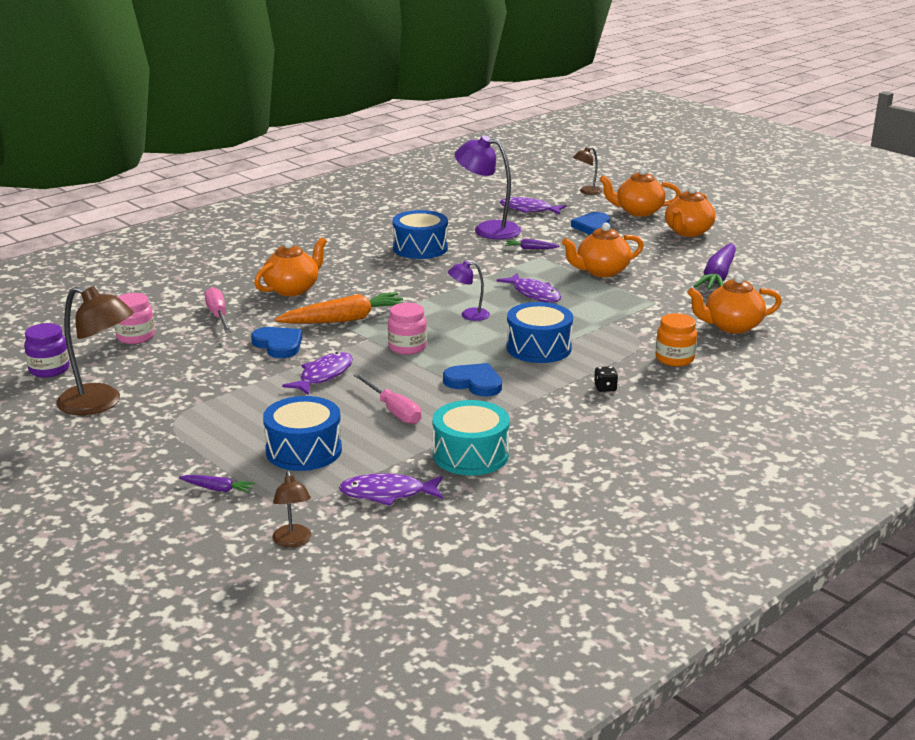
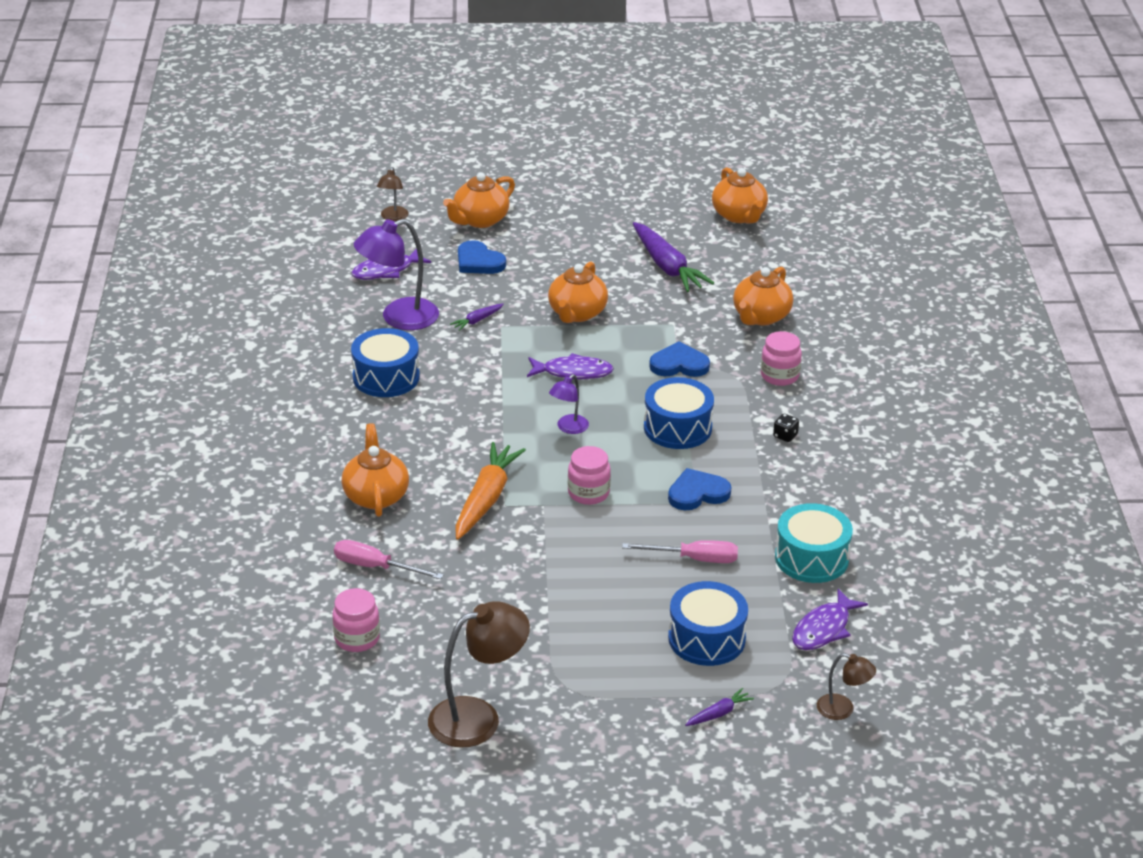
camera: 50 degrees left, 10 degrees up
purple jar [24,323,70,377] -> none
blue heart [251,327,302,358] -> blue heart moved to [649,341,710,377]
purple fish [282,352,353,395] -> none
orange jar [656,313,697,366] -> pink jar [761,331,802,386]
orange teapot [665,186,715,237] -> orange teapot moved to [712,167,768,224]

